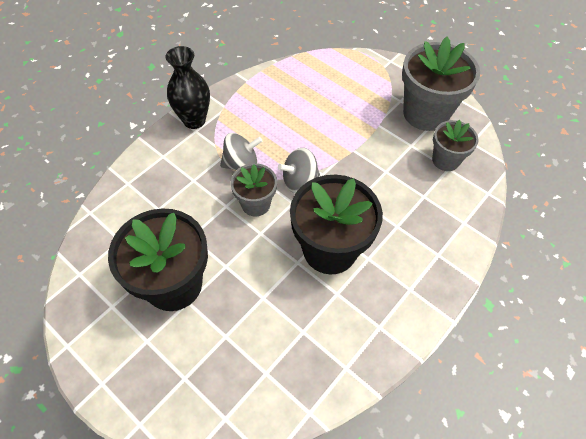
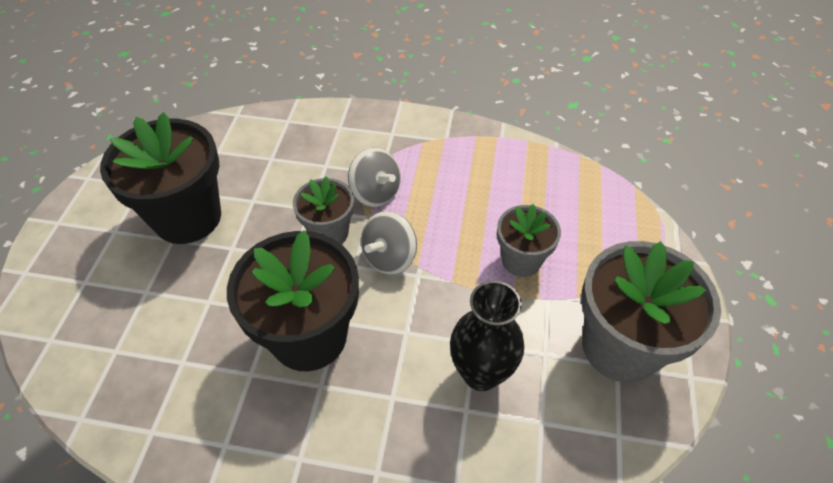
camera: 60 degrees right, 5 degrees down
black vase [166,46,210,129] -> black vase moved to [450,281,524,391]
grey spinning top [278,148,320,193] -> grey spinning top turned 90 degrees counterclockwise [361,211,417,275]
grey flower pot [432,120,479,171] -> grey flower pot moved to [497,204,561,277]

